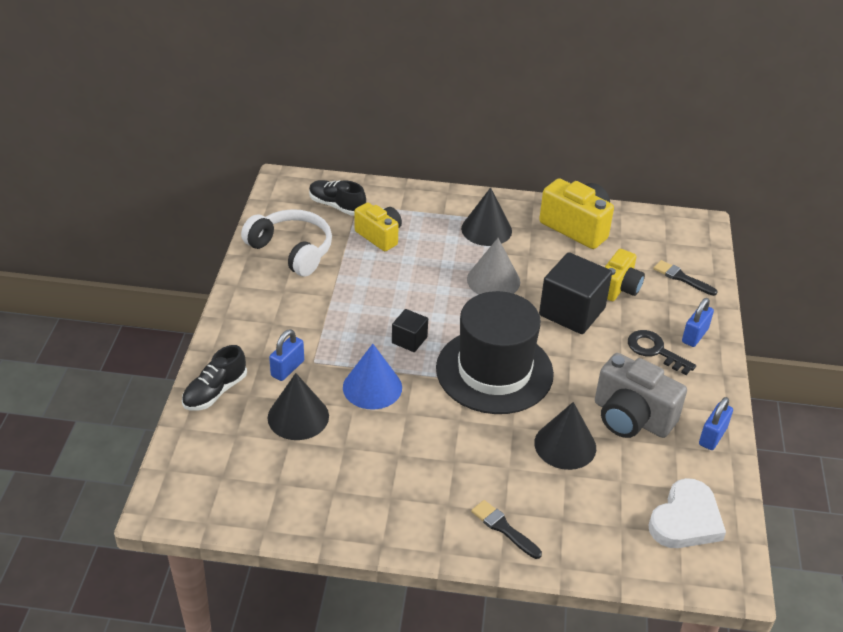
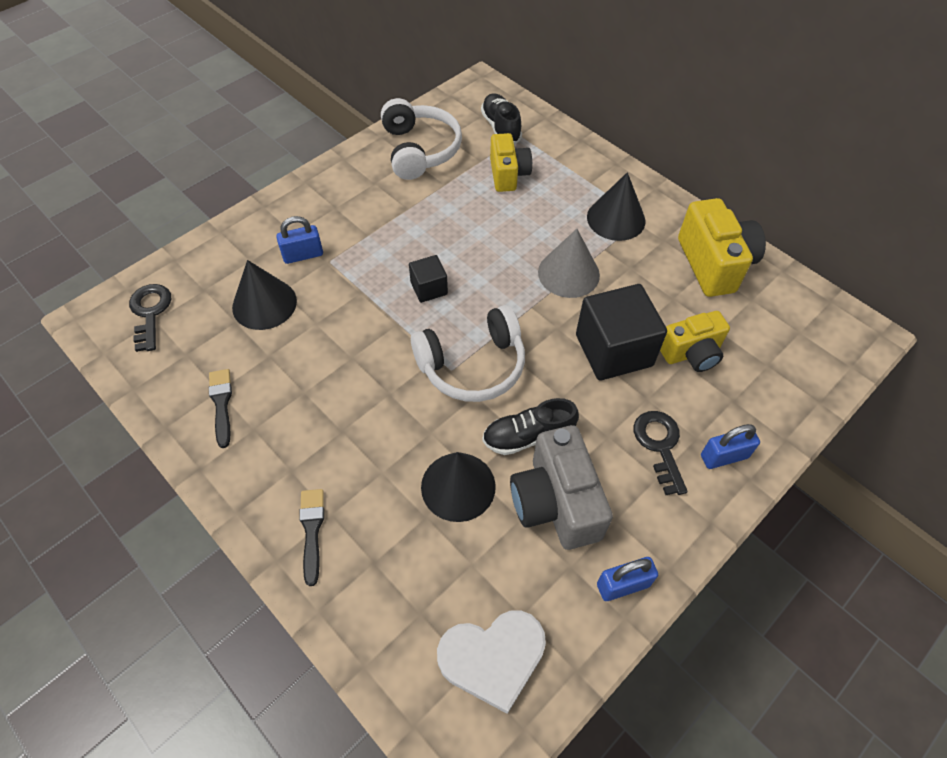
camera: 40 degrees right, 15 degrees up
black shoe [182,345,247,411] -> black shoe moved to [482,398,579,455]
blue cone [343,344,402,410] -> none
black hat [436,291,554,414] -> white headphones [411,305,525,402]
black brush [653,260,718,296] -> black brush moved to [209,369,232,448]
none -> black key [129,284,171,352]

